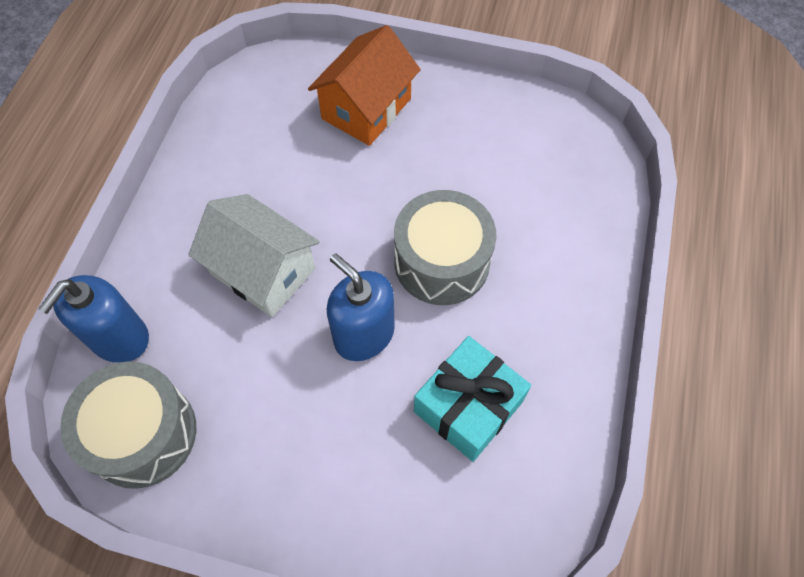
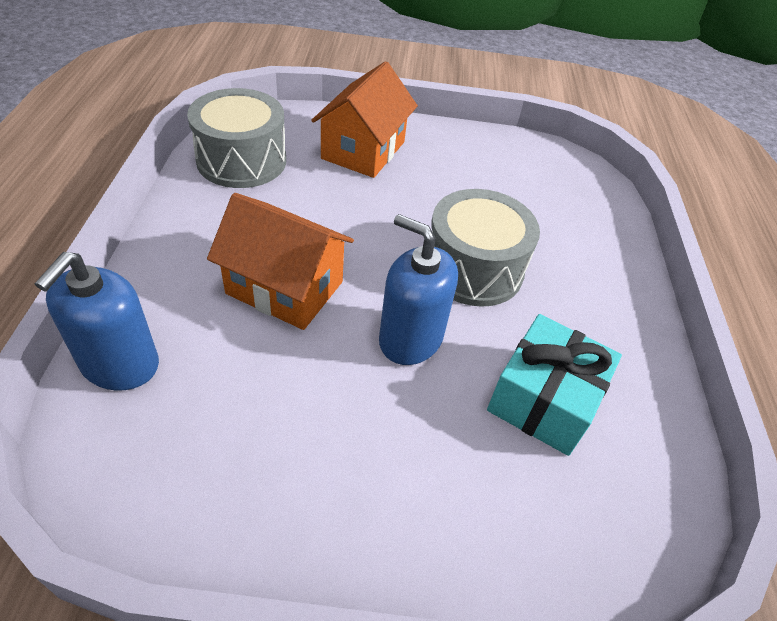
camera: 15 degrees left, 15 degrees down
grey drum [60,361,196,489] -> grey drum moved to [187,88,286,188]
white house [188,194,320,317] -> orange house [207,193,354,330]

